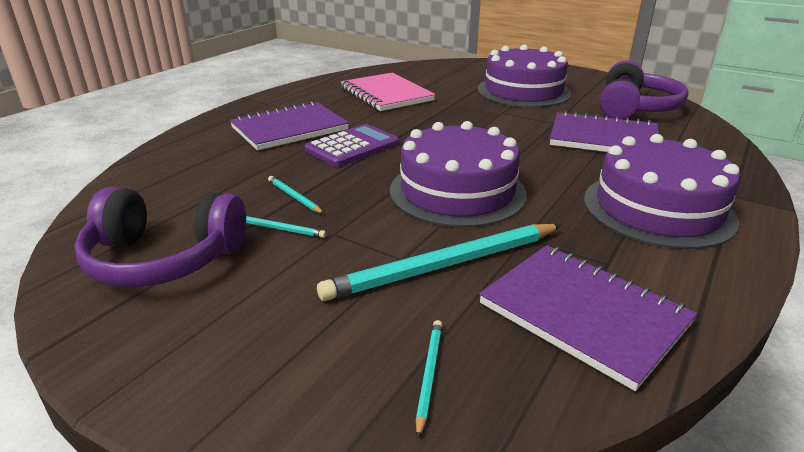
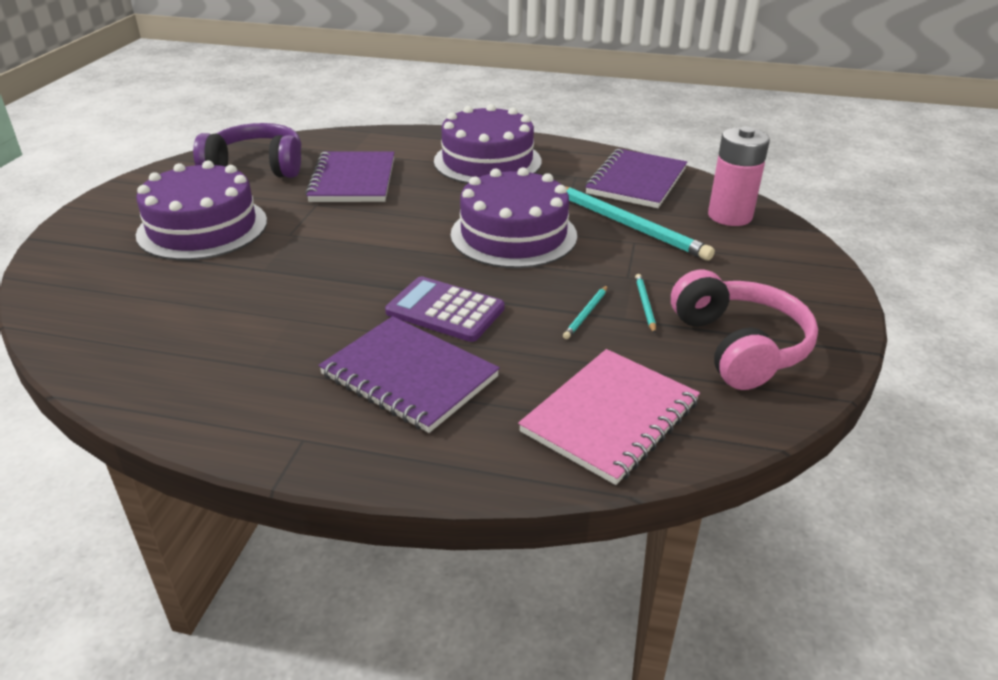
camera: 110 degrees left, 5 degrees up
purple headphones [74,187,246,287] -> pink headphones [671,270,818,390]
pink notebook [341,72,435,111] -> pink notebook moved to [518,349,700,485]
turquoise pencil [416,320,442,439] -> pink battery [708,127,770,226]

